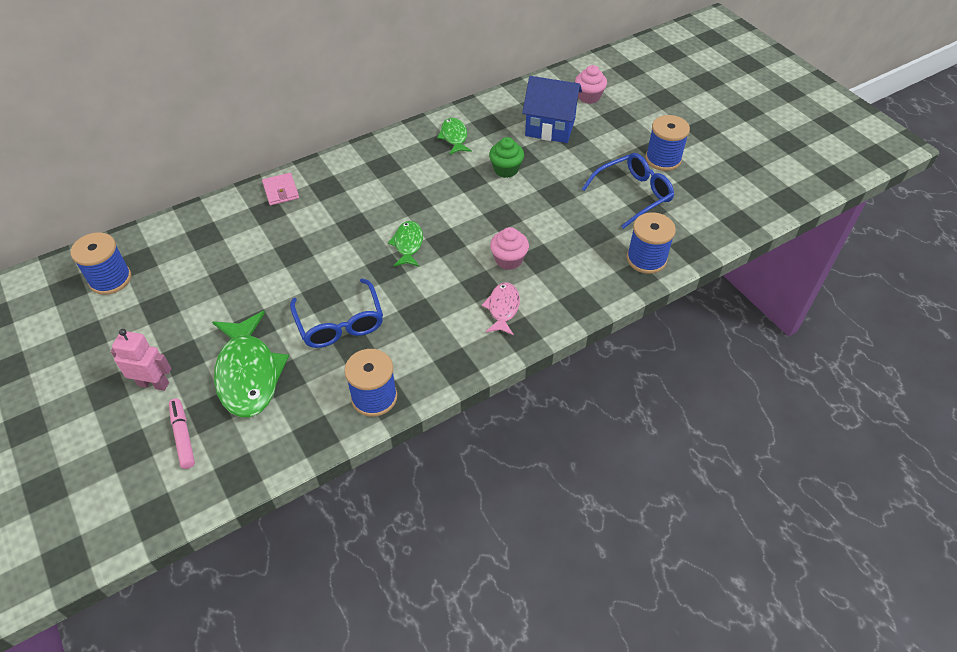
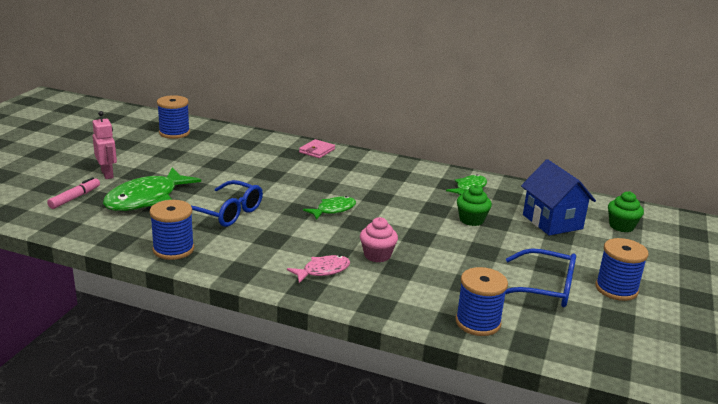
camera: 50 degrees right, 25 degrees down
blue glasses [290,278,383,348] -> blue glasses turned 90 degrees counterclockwise [191,180,263,227]
pink cupcake [575,65,607,104] -> green cupcake [608,191,644,232]

